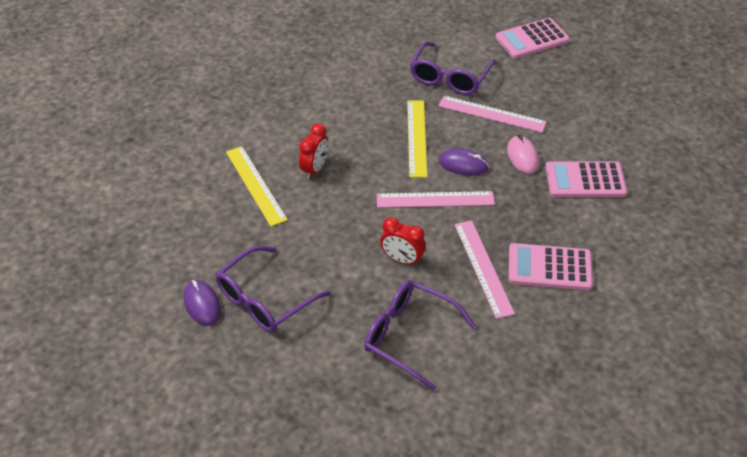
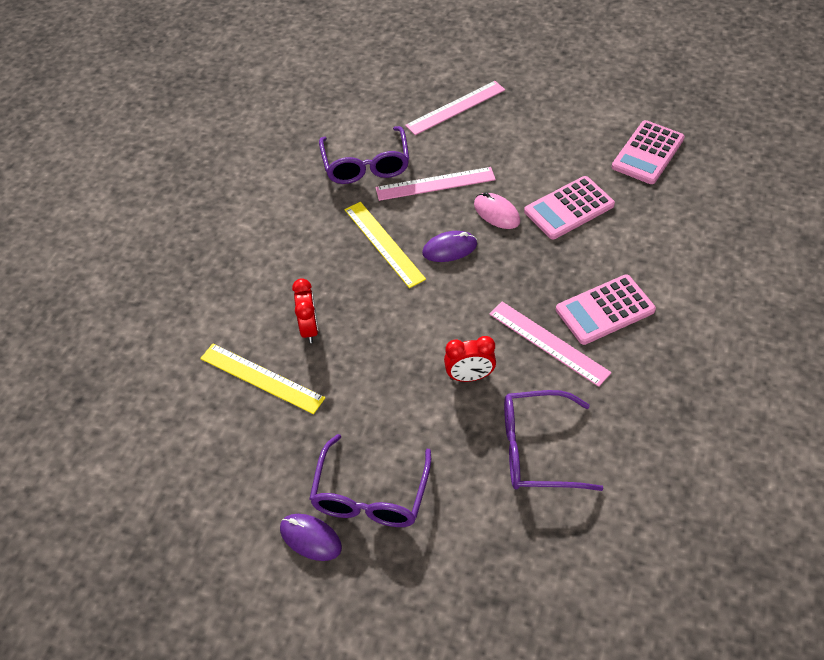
camera: 30 degrees left, 5 degrees up
pink ruler [377,191,495,208] -> pink ruler moved to [405,81,505,135]
pink calculator [495,18,570,59] -> pink calculator moved to [612,120,685,184]

